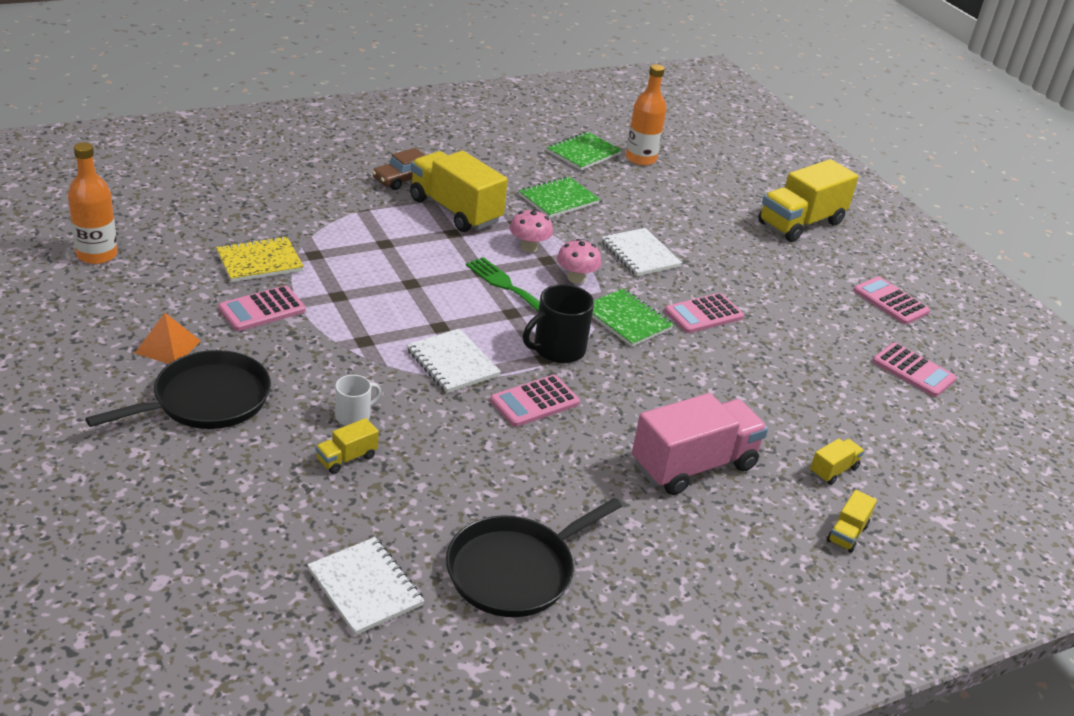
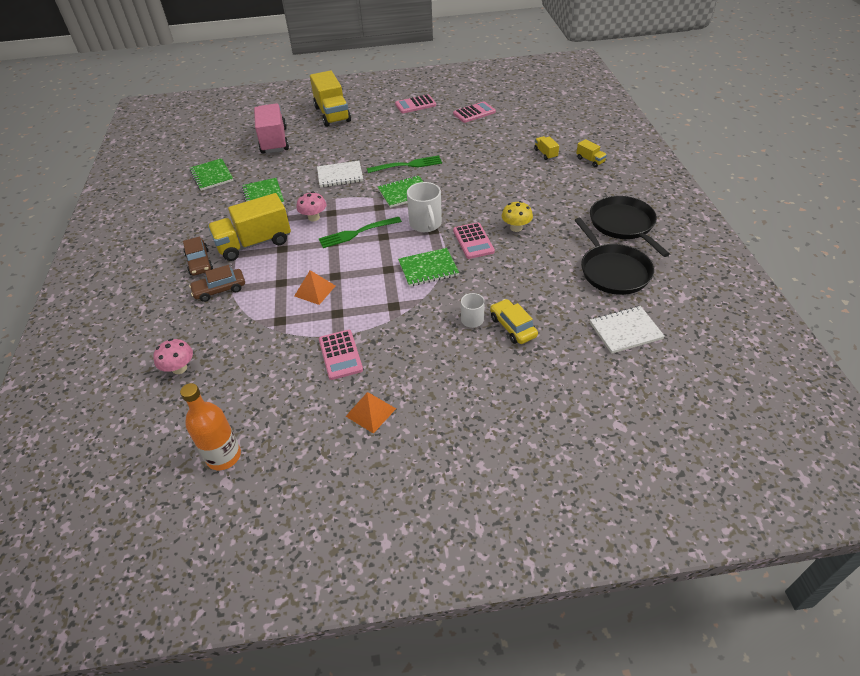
camera: 65 degrees left, 10 degrees up
black pan [85,350,271,429] -> black pan moved to [590,196,670,257]
yellow notebook [216,236,304,282] -> none
yellow truck [316,418,379,474] -> yellow car [490,299,538,344]
white notebook [407,329,501,393] -> green notebook [398,248,459,287]
black mug [523,284,594,363] -> white mug [407,182,442,232]
pink mushroom [557,239,602,284] -> pink mushroom moved to [153,339,193,374]
orange bottle [626,64,666,166] -> none
pink truck [632,393,768,495] -> pink truck moved to [254,103,289,154]
pink calculator [665,293,744,333] -> green fork [367,156,442,173]
none -> brown car [189,265,245,302]
none -> orange pyramid [294,270,335,305]
none -> yellow mushroom [502,201,533,232]

